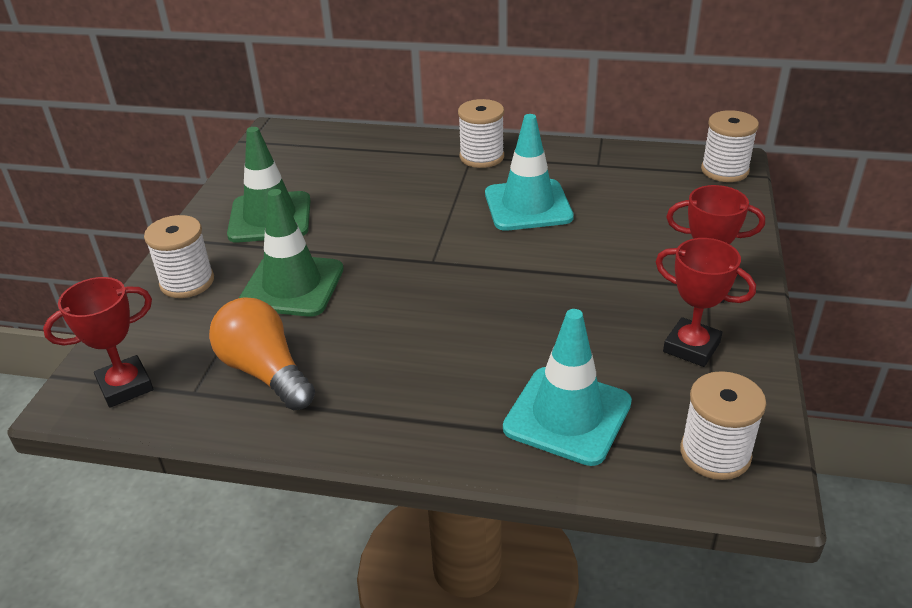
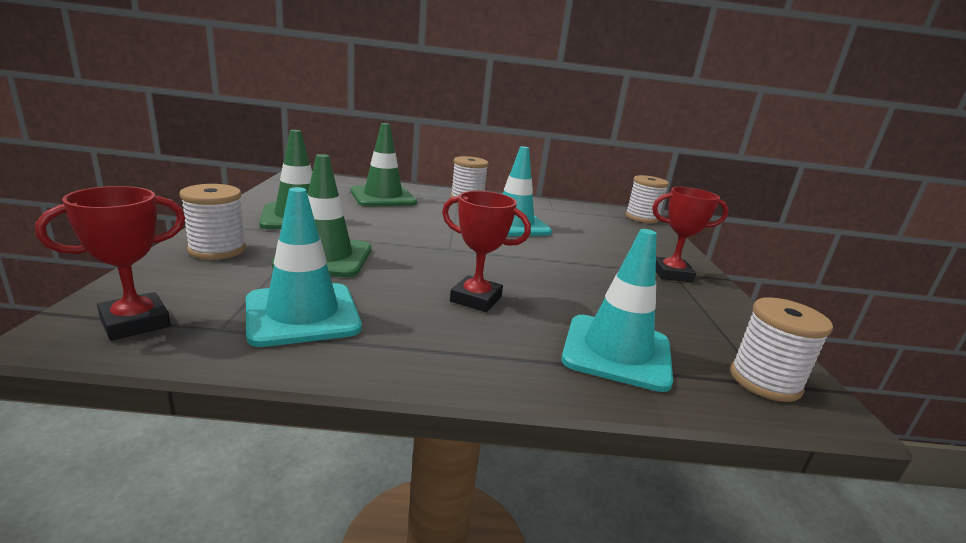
camera: 15 degrees left, 15 degrees down
orange light bulb [209,298,315,410] -> turquoise traffic cone [246,187,362,347]
red trophy [655,238,756,367] -> red trophy moved to [442,191,531,312]
none -> green traffic cone [351,123,417,207]

